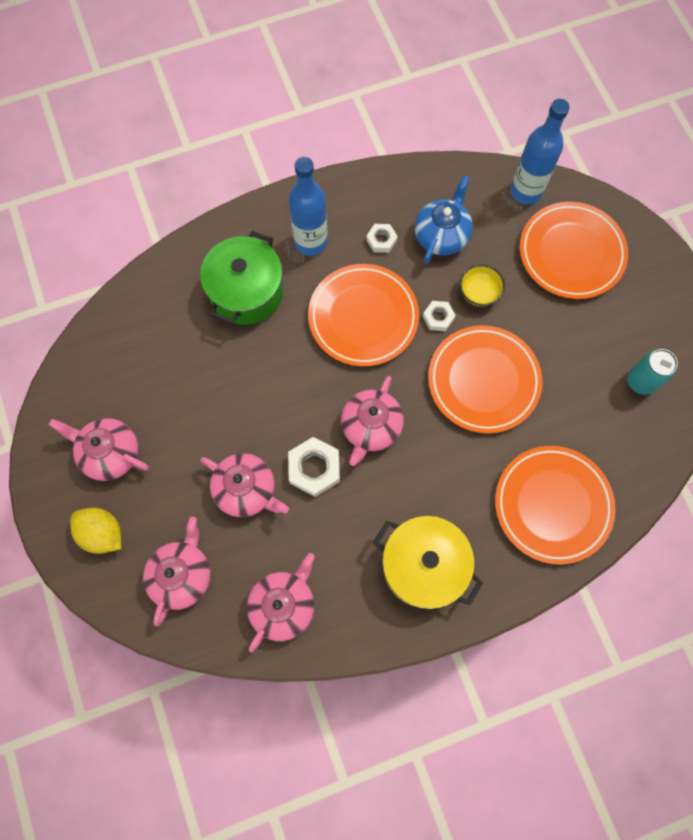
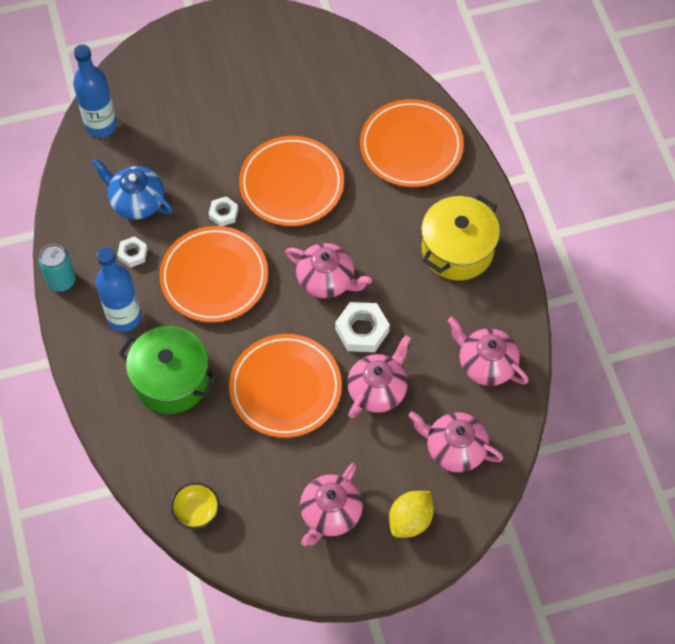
camera: 85 degrees left, 10 degrees down
yellow bowl [459,264,505,307] -> yellow bowl moved to [171,483,220,529]
orange plate [520,202,628,299] -> orange plate moved to [229,334,342,438]
turquoise can [627,349,678,395] -> turquoise can moved to [38,244,76,292]

